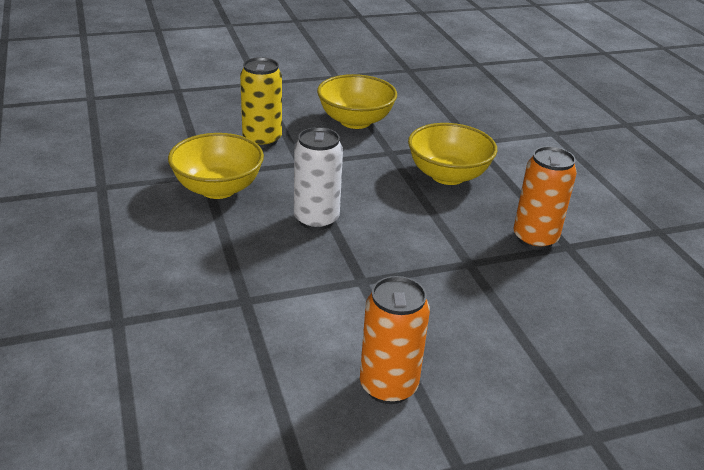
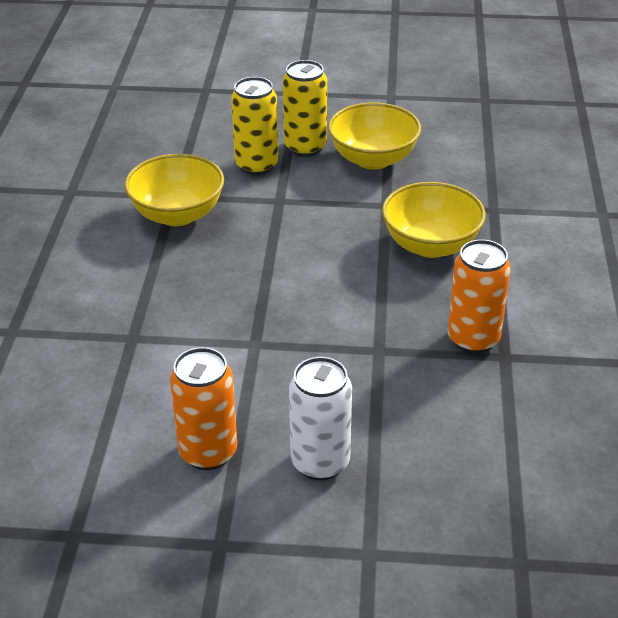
camera: 25 degrees right, 5 degrees up
white can [294,127,343,230] -> white can moved to [289,357,352,481]
none -> yellow can [283,60,327,157]

